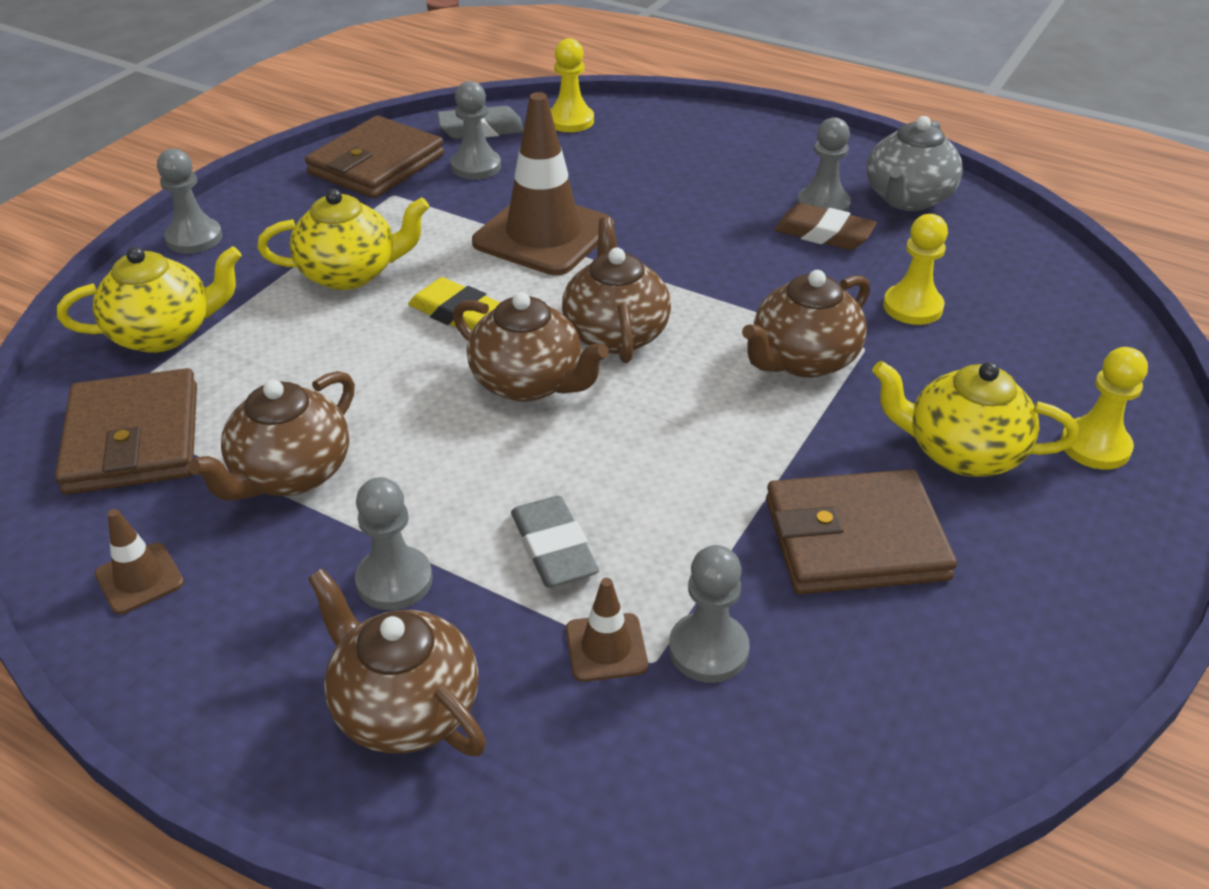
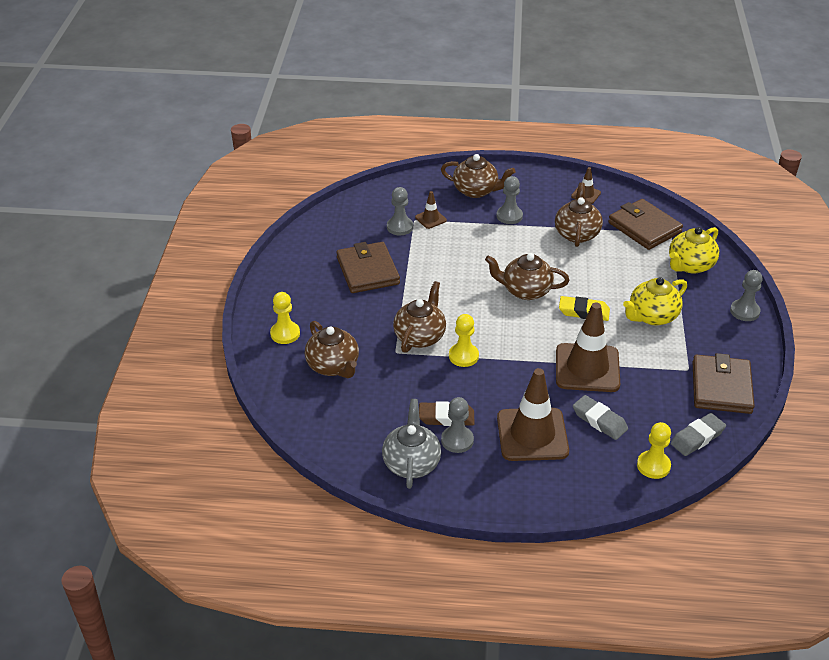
camera: 155 degrees right, 0 degrees up
grey pawn [451,81,501,180] -> none
grey eraser [511,496,599,588] -> grey eraser moved to [573,395,628,440]
brown teapot [562,217,671,363] -> brown teapot moved to [305,321,359,378]
brown wallet [766,469,957,594] -> brown wallet turned 75 degrees counterclockwise [336,242,400,293]
yellow teapot [872,361,1079,477] -> none
yellow pawn [883,214,948,325] -> yellow pawn moved to [449,314,479,367]
none -> brown traffic cone [497,368,569,461]

